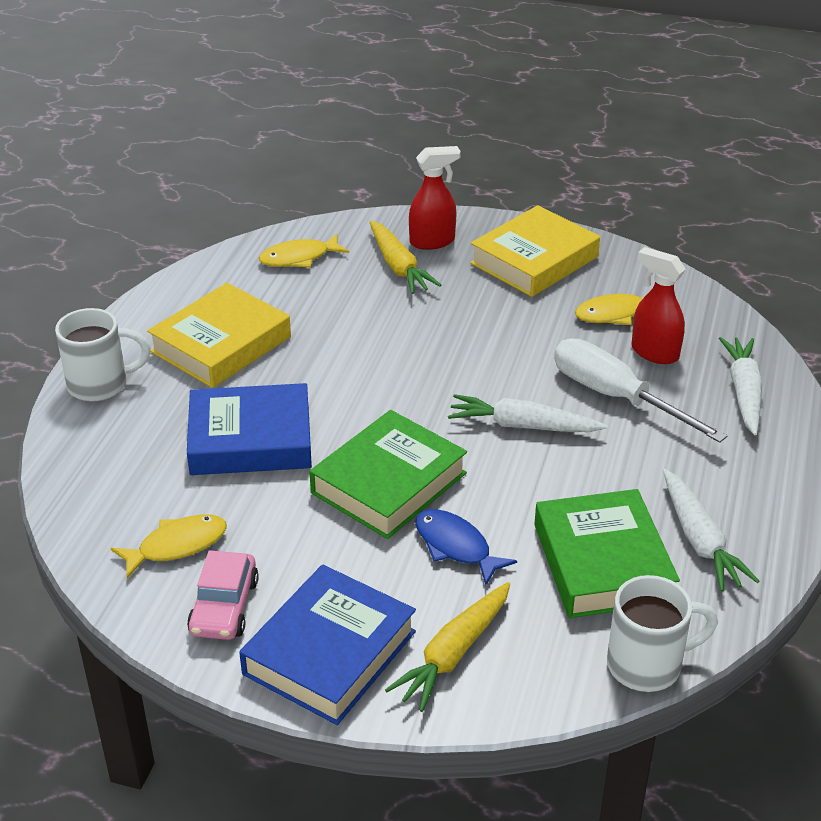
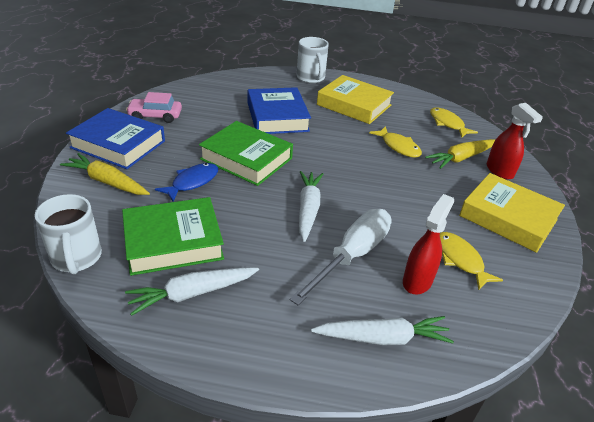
camera: 80 degrees right, 0 degrees up
yellow fish [111,515,227,578] -> yellow fish moved to [369,126,422,158]

